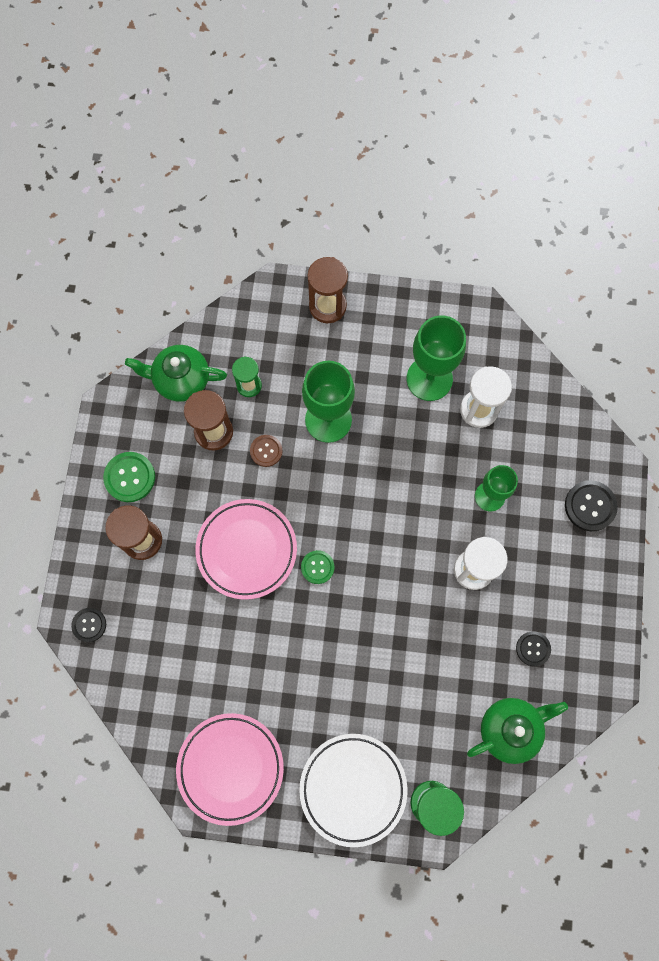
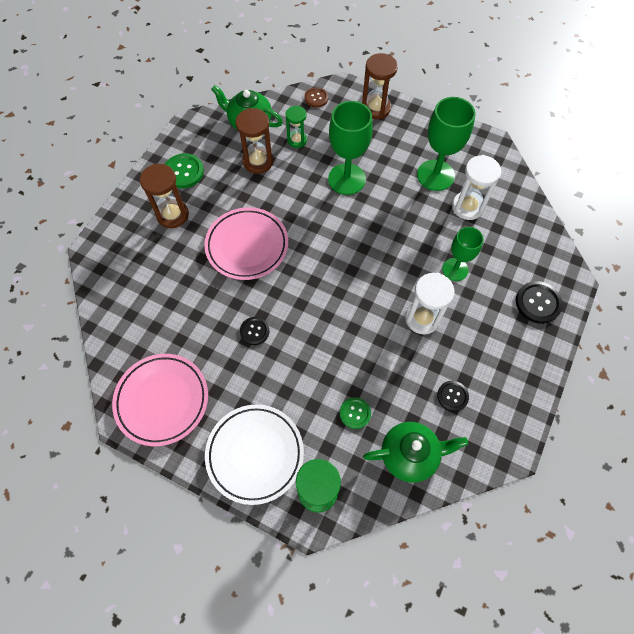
camera: 20 degrees right, 10 degrees down
black button [71,608,106,642] -> black button moved to [240,317,269,345]
brown button [250,435,282,467] -> brown button moved to [305,87,328,108]
green button [301,550,334,584] -> green button moved to [340,397,371,429]

